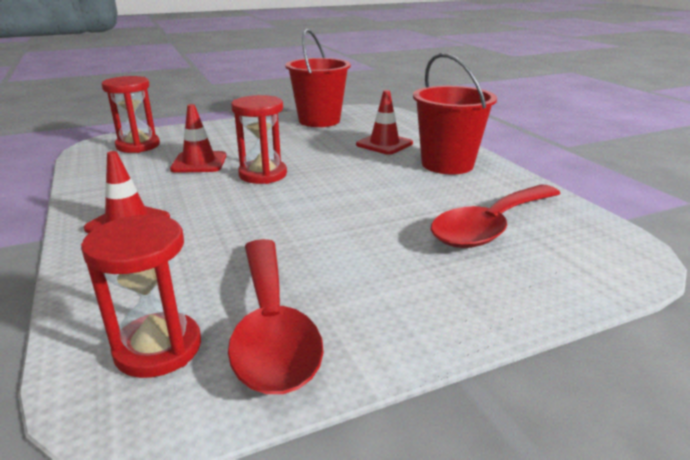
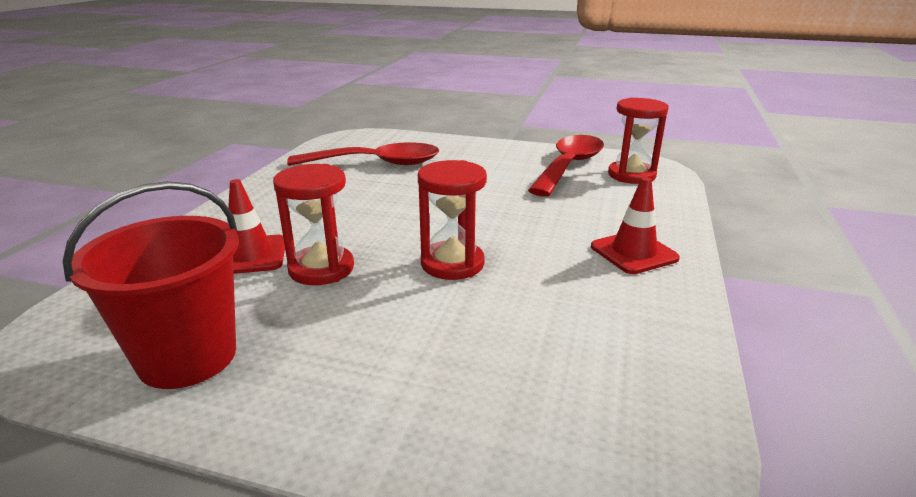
camera: 140 degrees left, 0 degrees up
red hourglass [101,76,160,153] -> red hourglass moved to [273,164,354,285]
red traffic cone [170,104,226,173] -> none
red bucket [413,53,497,175] -> none

